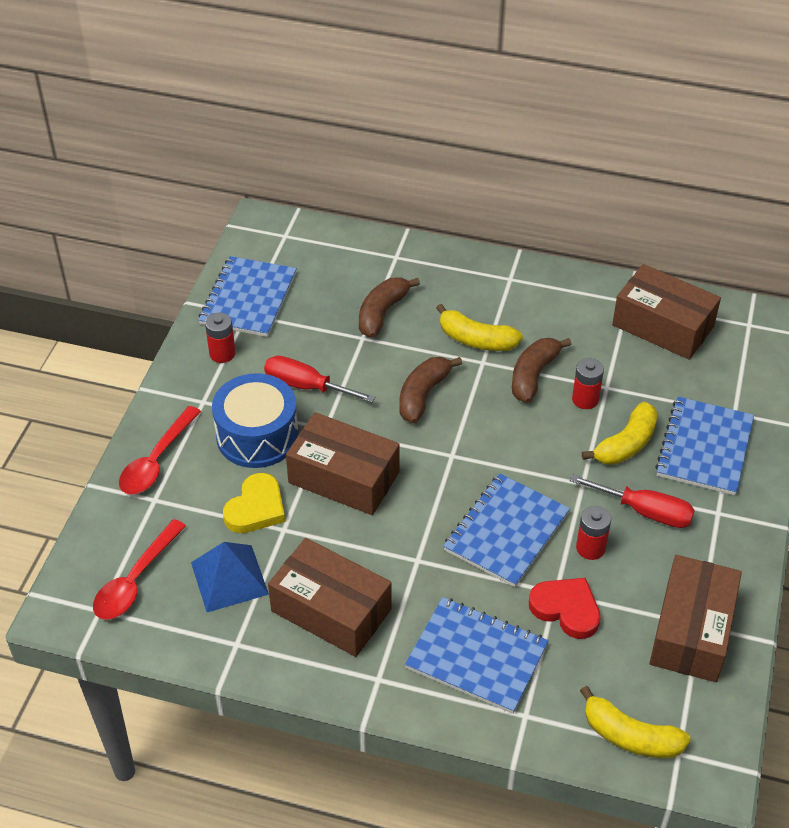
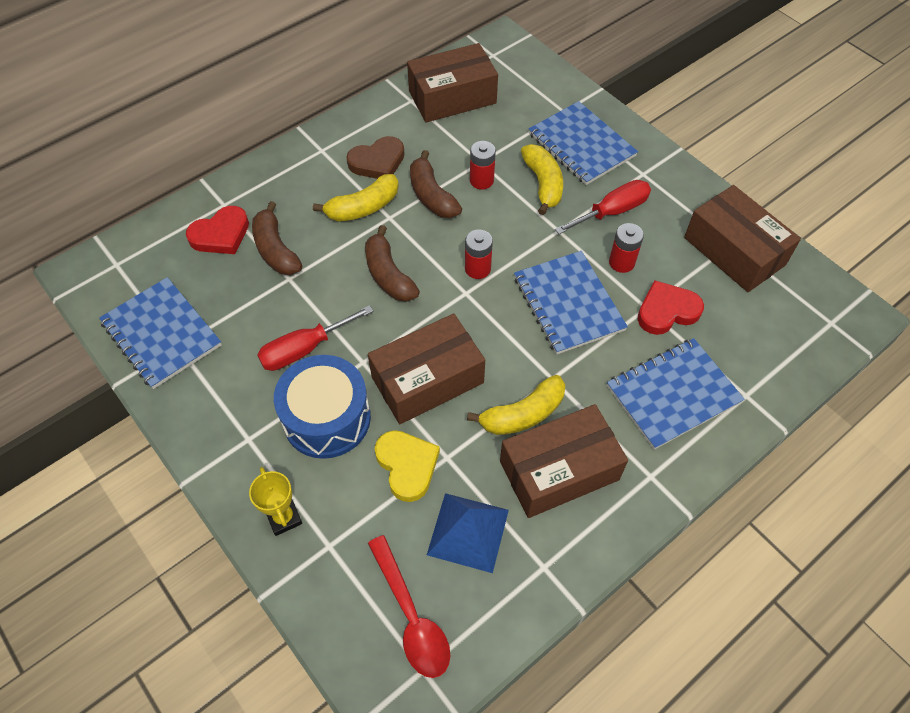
camera: 55 degrees left, 10 degrees up
red spoon [119,406,201,495] -> yellow trophy [249,467,302,536]
red battery [205,313,236,363] -> red battery moved to [465,229,493,279]
yellow banana [580,686,691,758] -> yellow banana moved to [467,375,565,435]
none -> red heart [186,206,249,254]
none -> brown heart [346,136,404,179]

